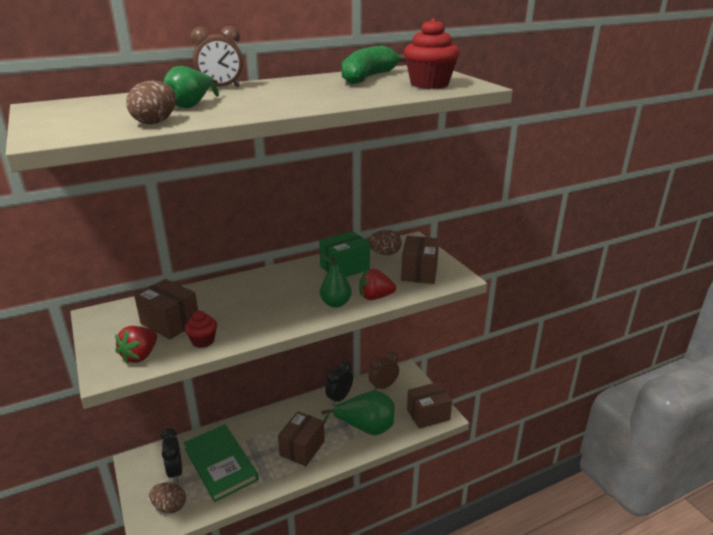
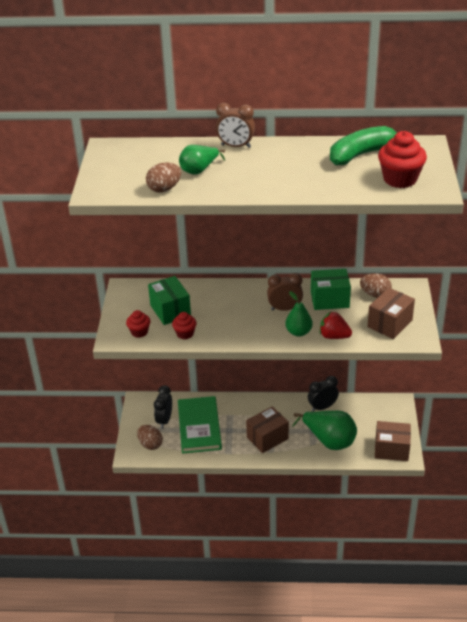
camera: 30 degrees right, 10 degrees up
red strawberry [115,326,157,364] -> red cupcake [126,310,150,338]
brown box [134,279,198,339] -> green box [148,276,191,325]
brown clock [368,352,399,391] -> brown clock moved to [267,273,303,311]

